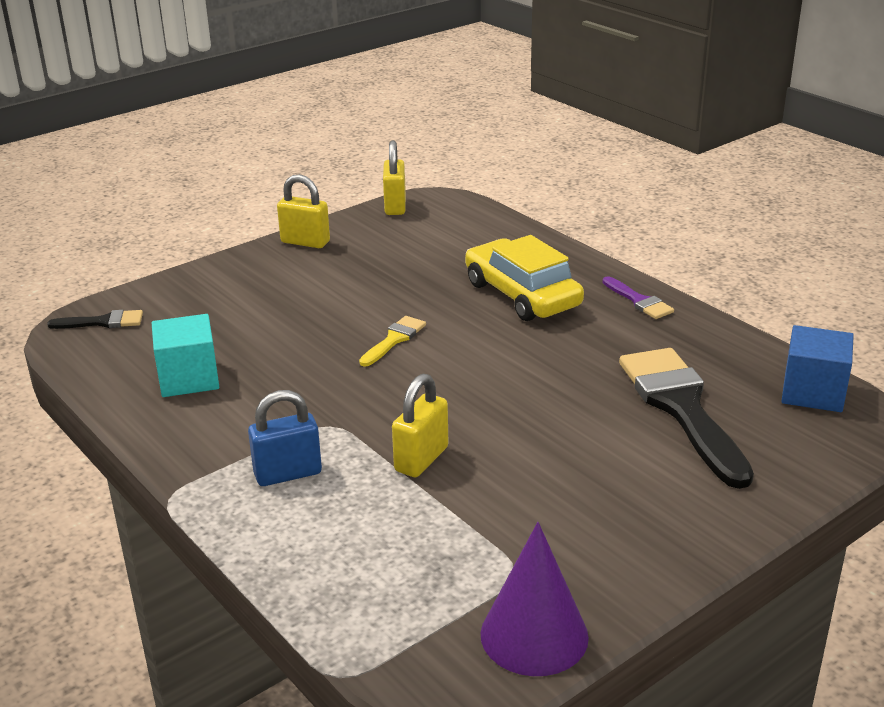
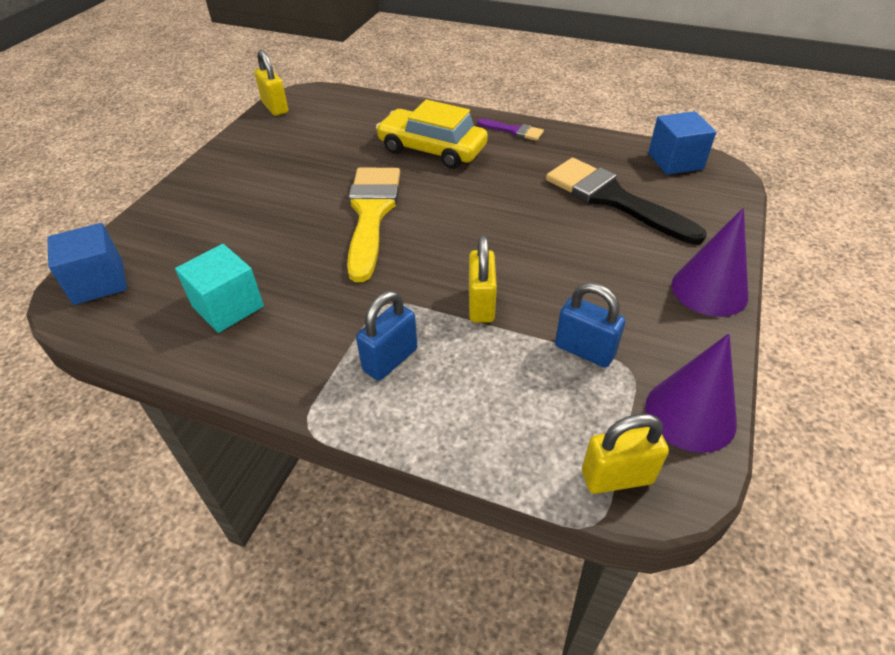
camera: 30 degrees left, 15 degrees up
black brush [47,310,143,329] -> blue cube [47,223,127,305]
yellow padlock [277,174,330,248] -> yellow padlock moved to [582,414,669,494]
yellow brush [359,316,426,367] -> yellow brush [347,168,400,282], size x2.14
none -> blue padlock [555,283,625,368]
none -> purple cone [671,208,748,317]

